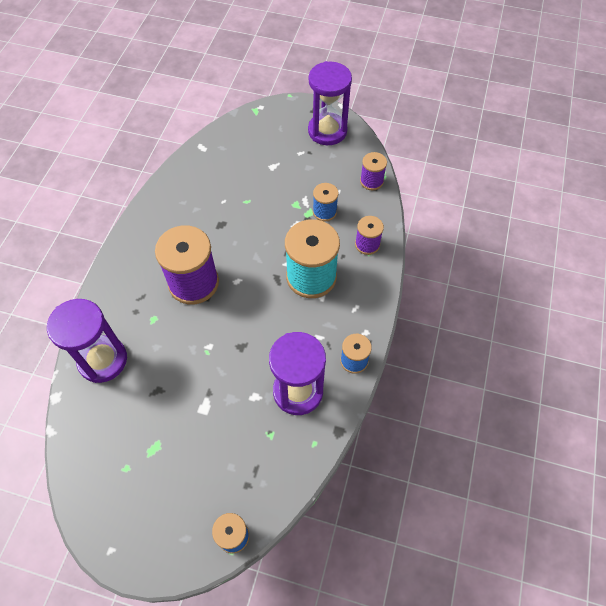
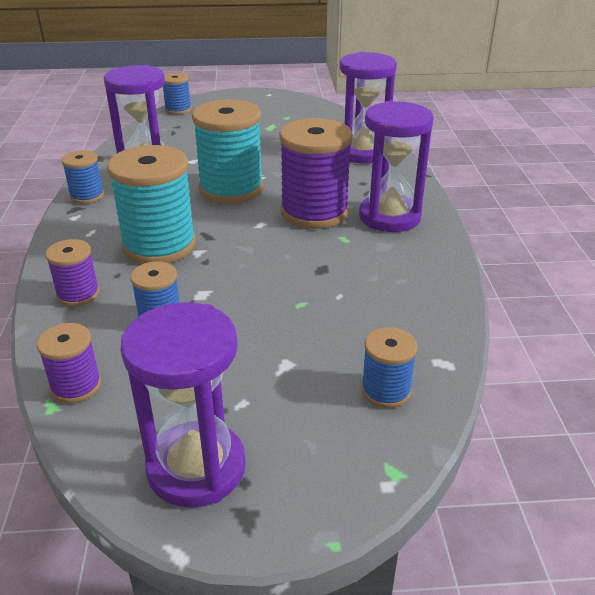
camera: 160 degrees right, 25 degrees down
none -> turquoise spool [192,99,263,204]
none -> purple hourglass [359,101,433,232]
none -> blue spool [361,327,418,408]

